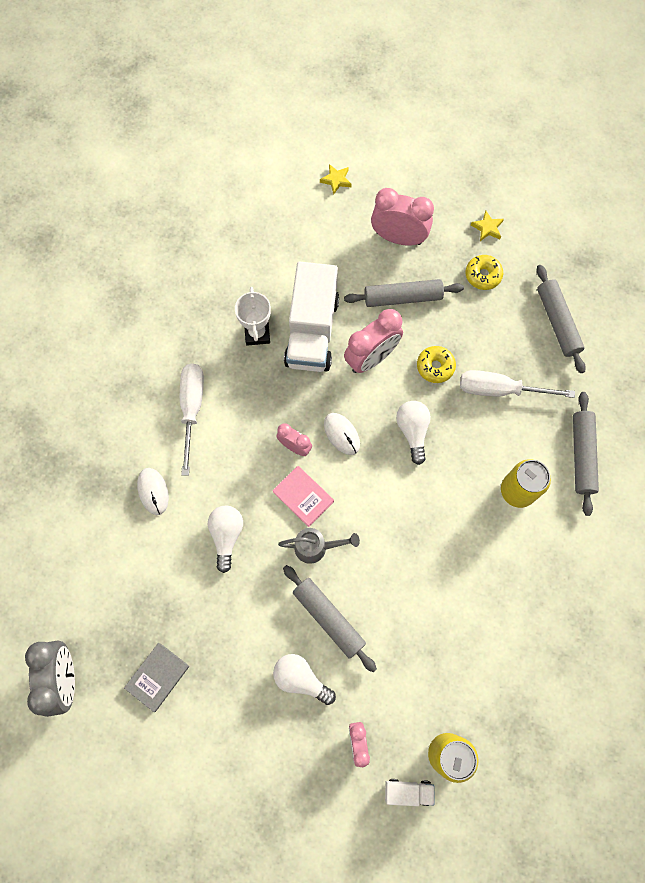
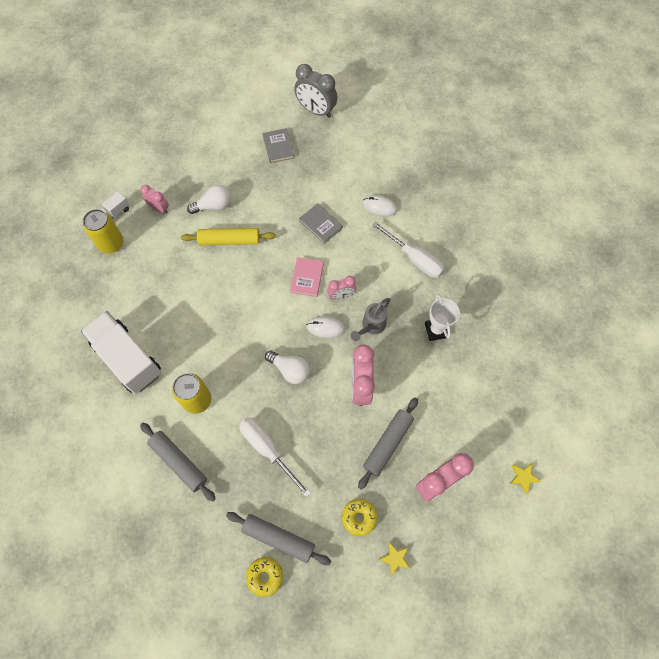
camera: 130 degrees right, 5 degrees down
white light bulb [208,505,243,573] -> grey book [299,203,343,244]
white trophy [235,287,271,346] -> white trophy turned 45 degrees clockwise [425,294,460,341]
pink book [272,466,334,527] -> pink book turned 75 degrees counterclockwise [290,257,324,297]
grey watering can [278,528,360,564] -> grey watering can moved to [351,298,391,341]
grey rolling pin [283,565,377,672] -> yellow rolling pin [181,228,276,245]
white truck [284,262,339,372] -> white truck moved to [81,311,161,394]
yellow donut [417,346,456,383] -> yellow donut moved to [246,557,283,597]
white screwdriver [460,370,575,398] -> white screwdriver turned 90 degrees counterclockwise [239,417,311,498]

